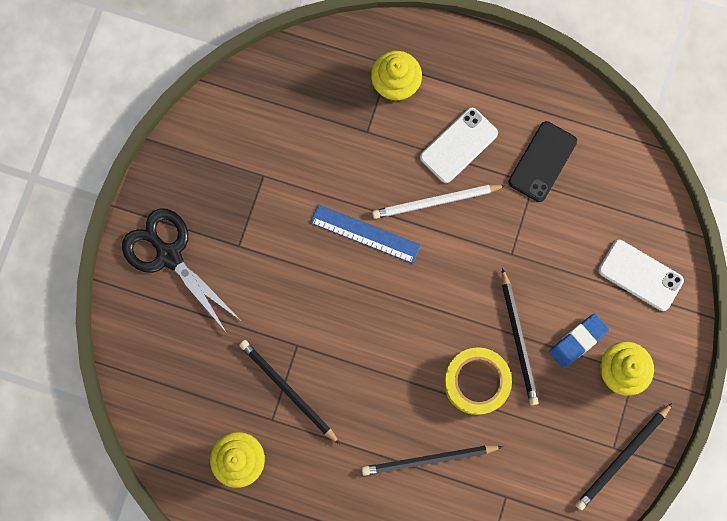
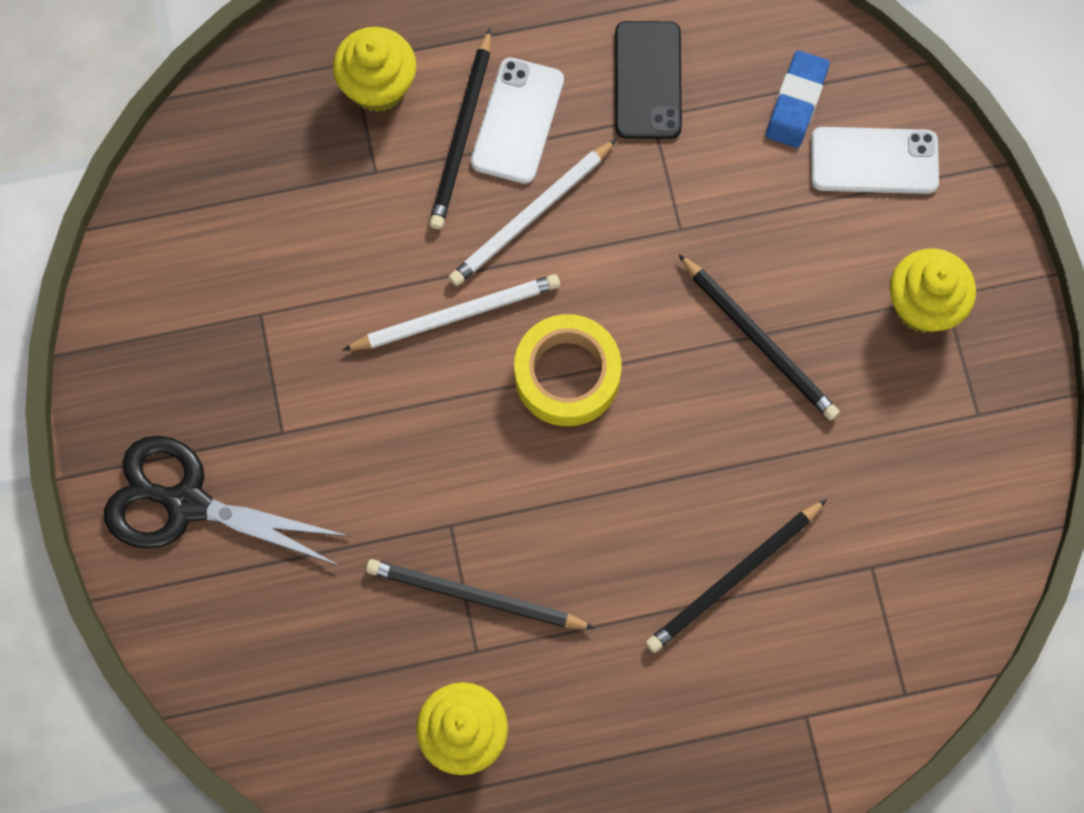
camera: 30 degrees left, 5 degrees down
blue ruler [310,204,421,264] -> white pencil [342,274,560,351]
yellow tape [444,347,512,415] -> yellow tape moved to [514,314,621,426]
blue eraser [549,313,609,368] -> blue eraser moved to [766,50,830,148]
black pencil [576,402,673,511] -> black pencil moved to [429,28,491,229]

